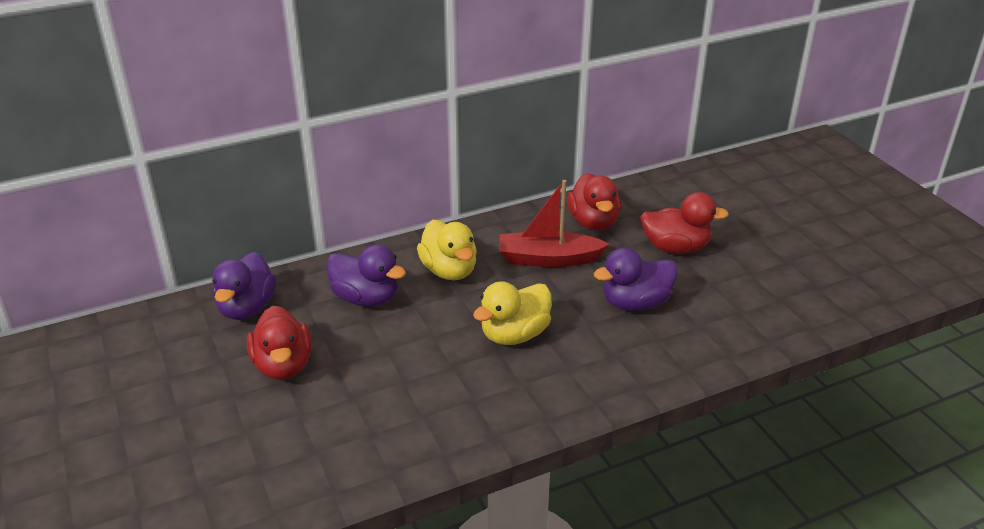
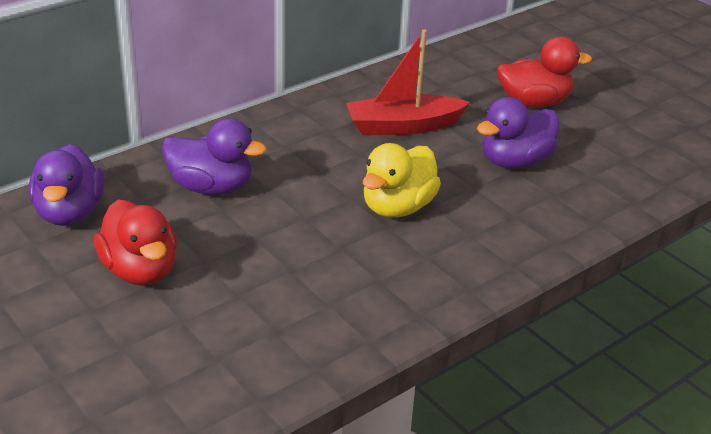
camera: 15 degrees left, 0 degrees up
yellow duck [417,220,477,280] -> none
red duck [567,173,621,231] -> none

